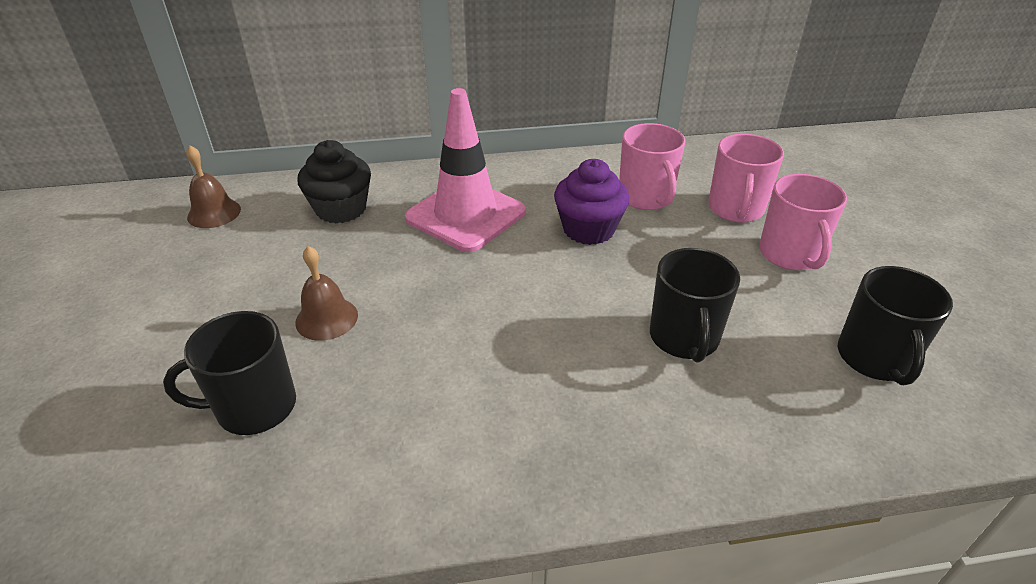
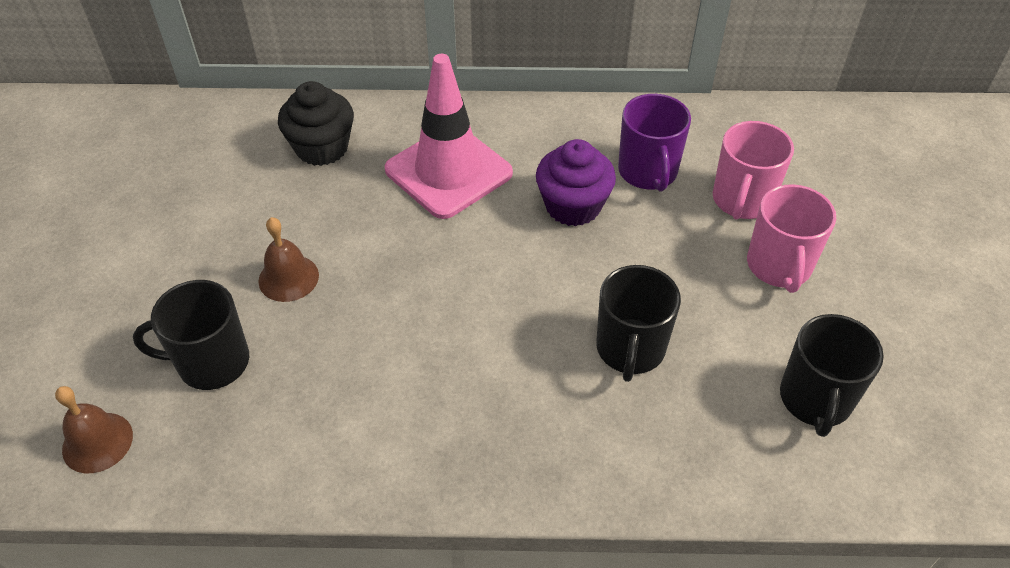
camera: 10 degrees right, 10 degrees up
brown bell [186,146,241,228] -> brown bell moved to [55,386,133,473]
pink mug [619,123,685,210] -> purple mug [618,94,691,192]

